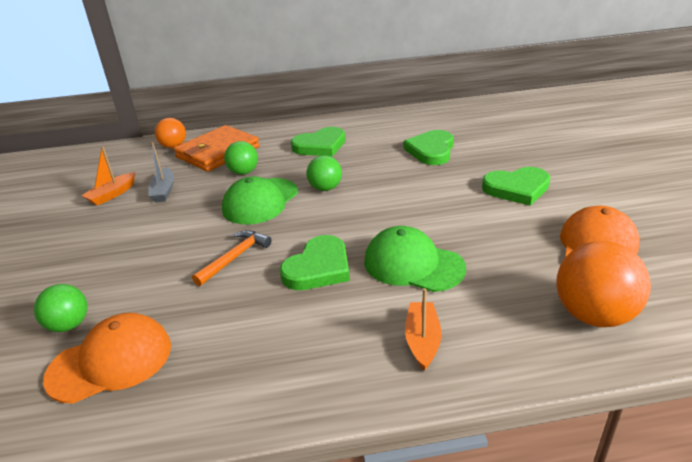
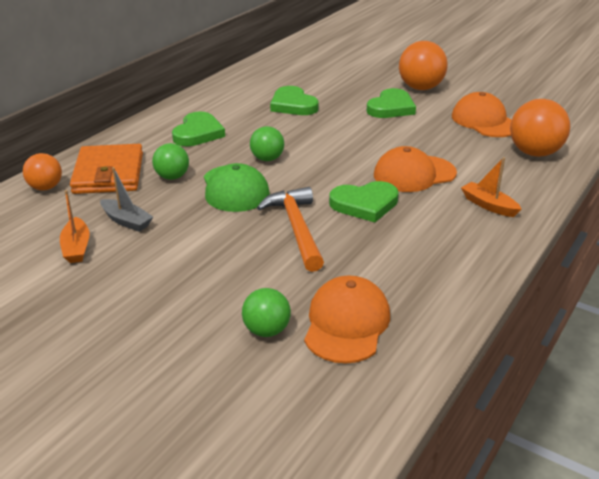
camera: 50 degrees left, 0 degrees up
orange hammer [192,230,272,286] -> orange hammer [257,187,324,272], size x1.51
green heart [280,235,350,290] -> green heart turned 90 degrees clockwise [329,181,399,222]
green cap [364,226,466,292] -> orange cap [374,146,457,192]
none -> orange ball [399,41,448,90]

